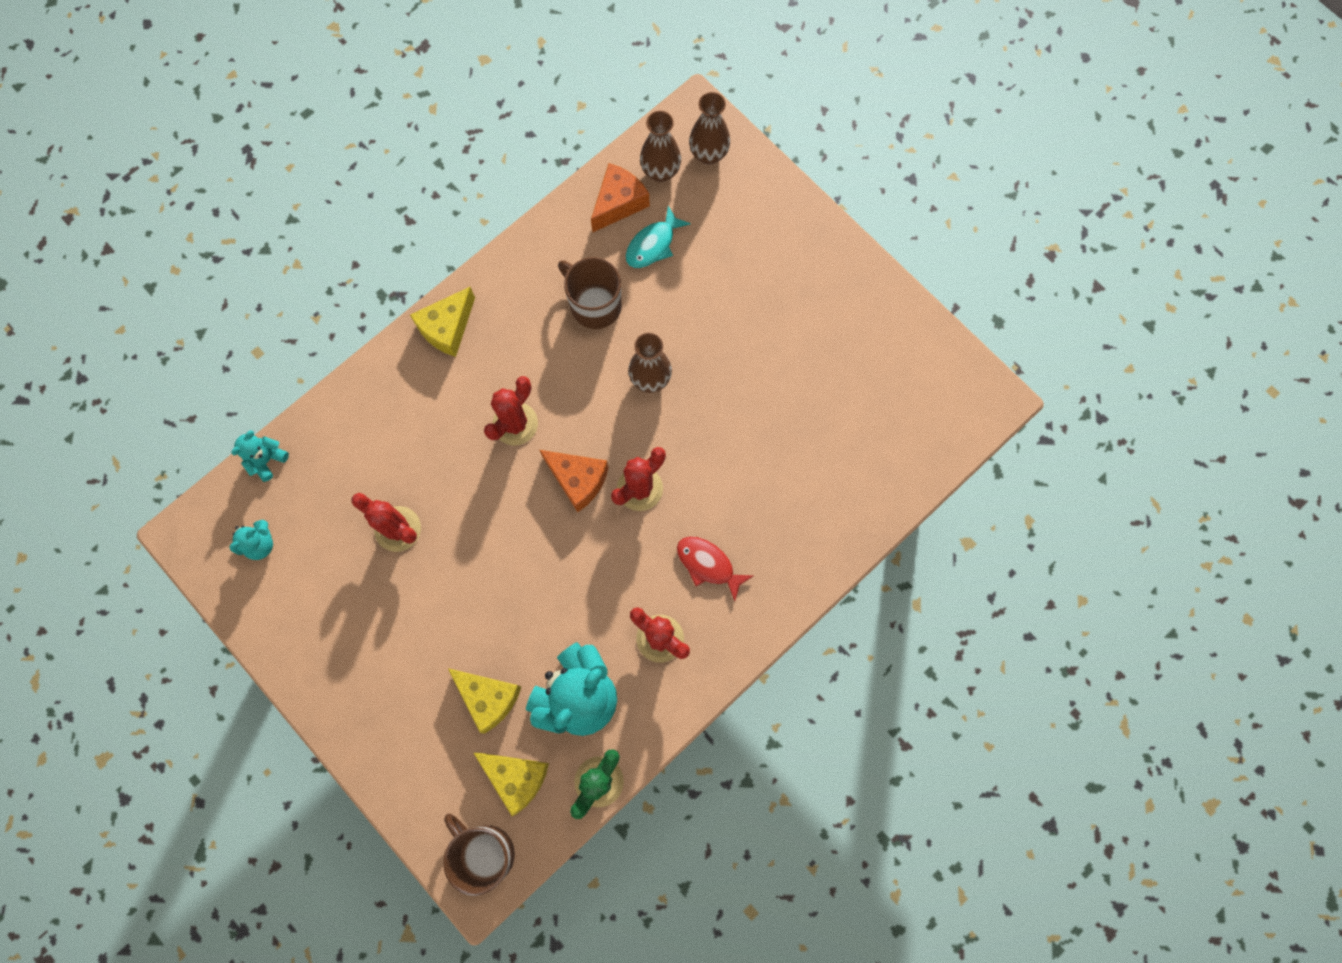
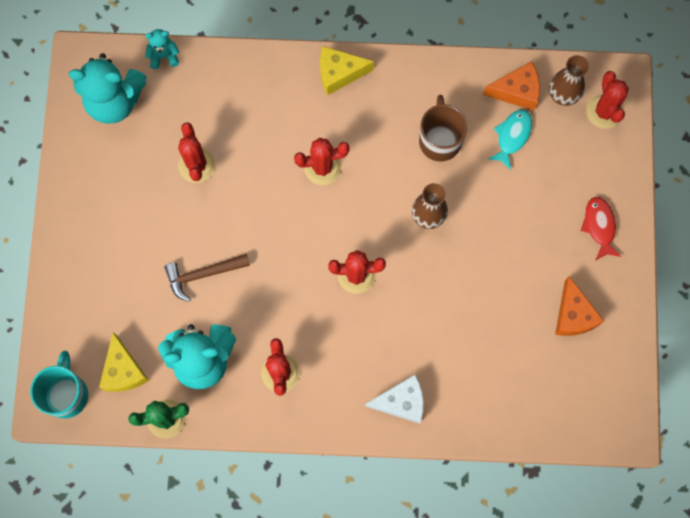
camera: 45 degrees right, 0 degrees up
turquoise teddy bear [229,520,273,560] -> turquoise teddy bear [69,53,146,124], size x2.10
brown mug [443,814,515,896] -> turquoise mug [30,351,88,419]
yellow cheese [448,668,521,733] -> none
orange cheese [540,450,609,512] -> orange cheese moved to [555,276,604,336]
turquoise fish [626,206,691,268] -> turquoise fish turned 120 degrees clockwise [488,110,532,170]
red fish [677,536,753,601] -> red fish moved to [581,197,621,261]
brown vase [689,92,730,165] -> red cactus [586,71,629,129]
none -> brown hammer [164,254,250,302]
none -> white cheese [365,374,424,424]

